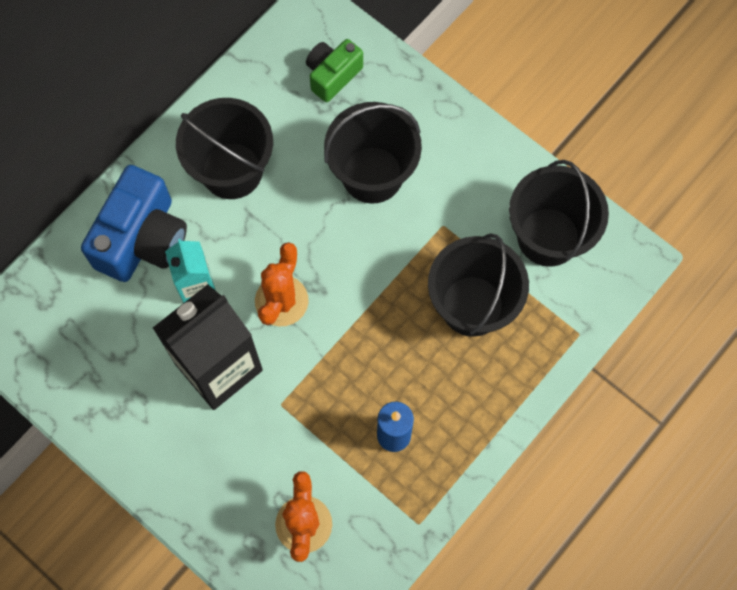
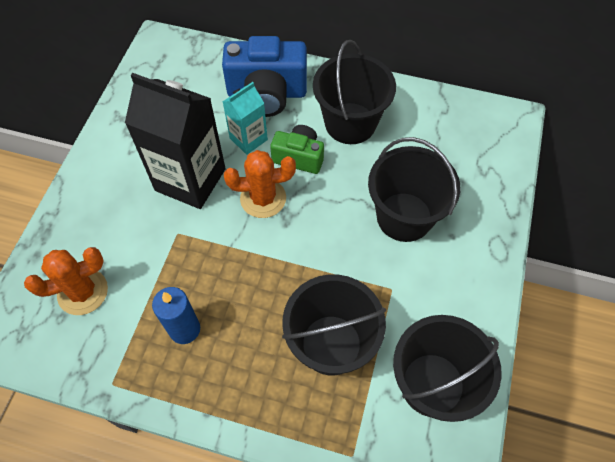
camera: 65 degrees right, 10 degrees down
green camera [306,39,363,102] -> green camera moved to [270,125,324,174]

